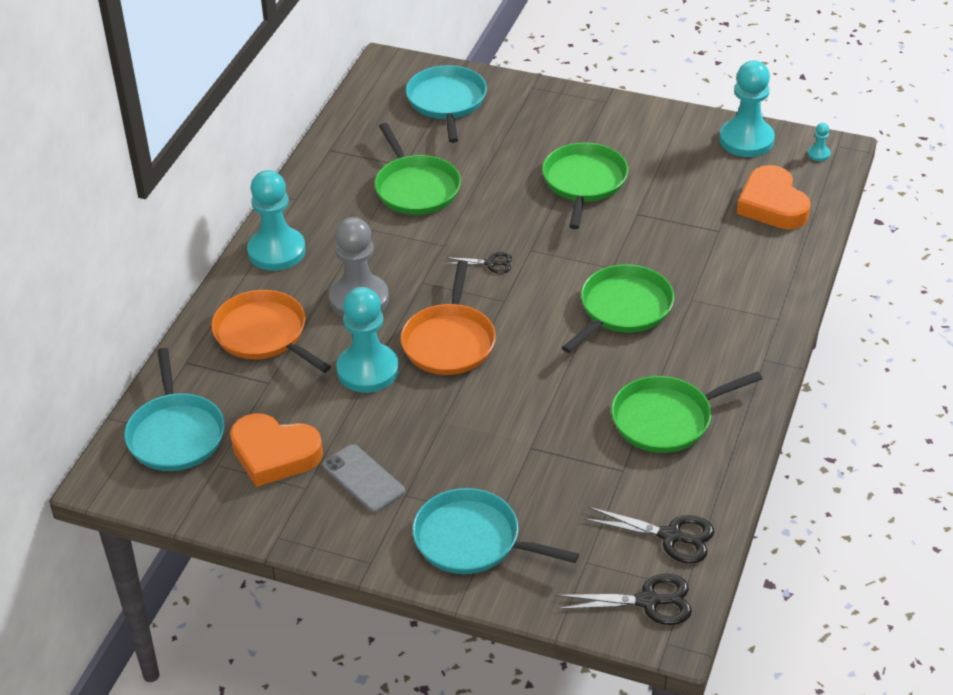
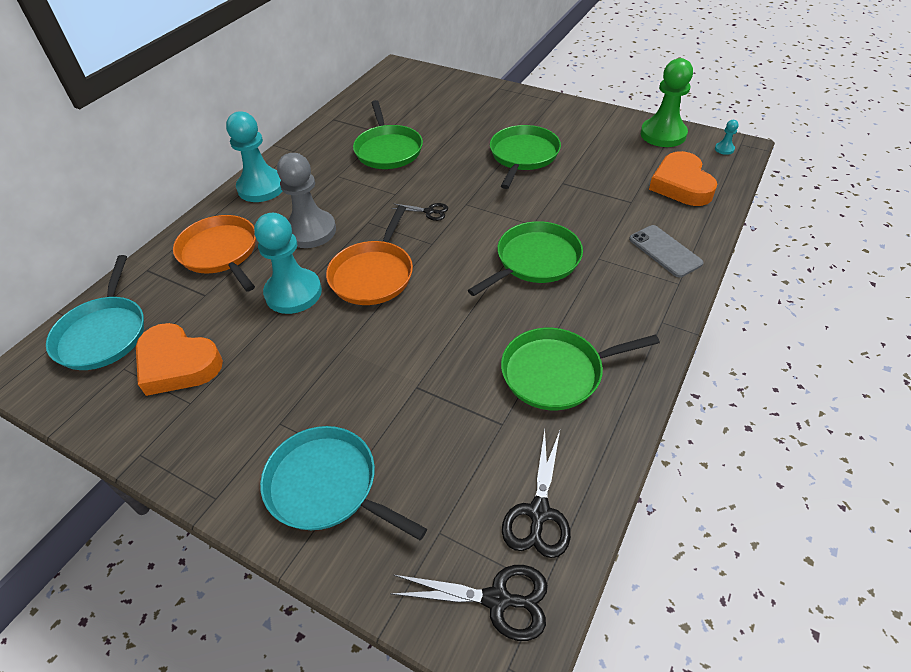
camera: 10 degrees right, 5 degrees up
grey phone [322,444,405,513] -> grey phone moved to [629,225,704,278]
turquoise pan [406,65,487,143] -> none
black scissors [584,507,714,563] -> black scissors turned 75 degrees clockwise [502,430,571,558]
turquoise pawn [719,61,775,157] -> green pawn [641,58,693,147]

